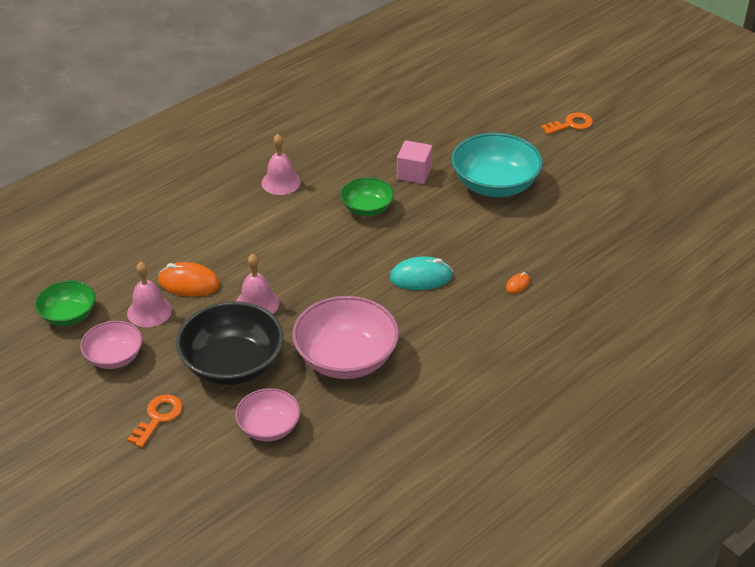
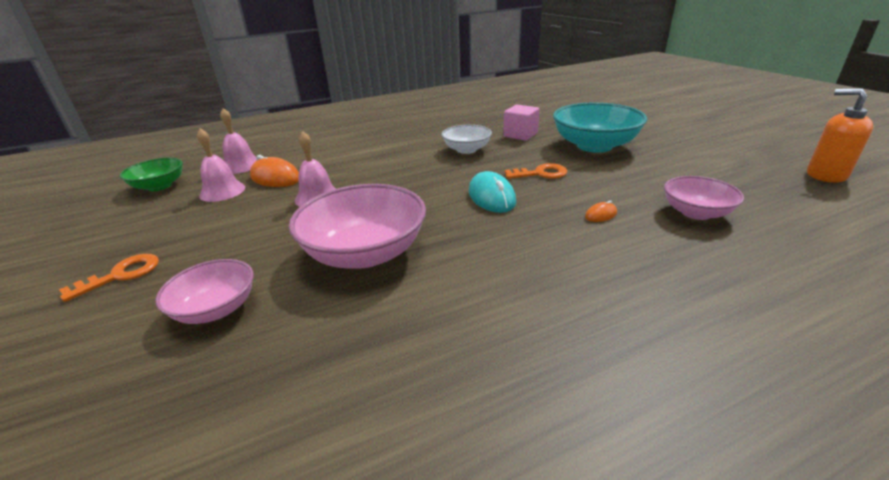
camera: 20 degrees right, 10 degrees down
pink bowl [80,321,143,369] -> pink bowl moved to [664,176,744,220]
black bowl [176,301,284,385] -> none
pink bell [261,134,301,195] -> pink bell moved to [220,108,256,174]
green bowl [340,177,394,216] -> white bowl [442,125,492,154]
turquoise mouse [390,256,453,290] -> turquoise mouse turned 60 degrees clockwise [468,171,516,213]
orange key [541,112,593,134] -> orange key moved to [505,163,567,179]
none -> orange soap dispenser [807,88,873,182]

